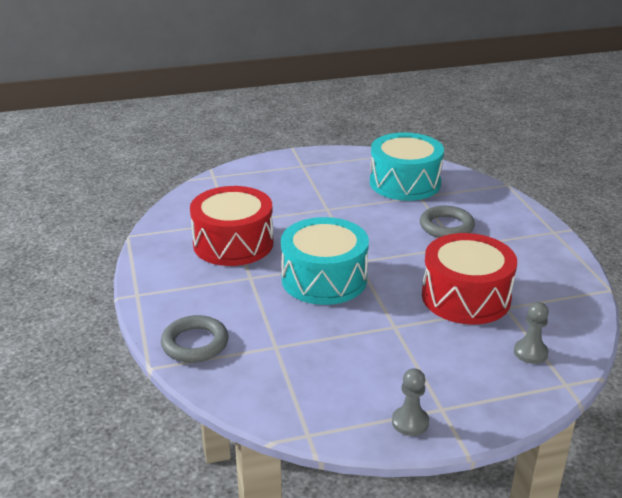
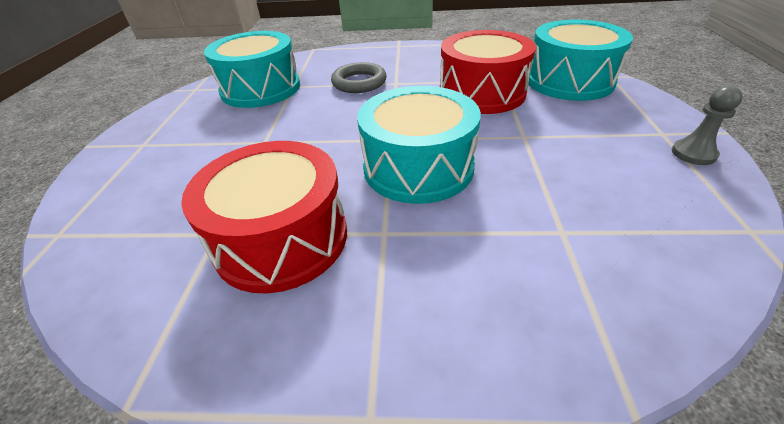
camera: 70 degrees left, 10 degrees up
grey ring [161,315,229,363] -> none
grey pawn [514,302,549,364] -> turquoise drum [528,20,633,101]

